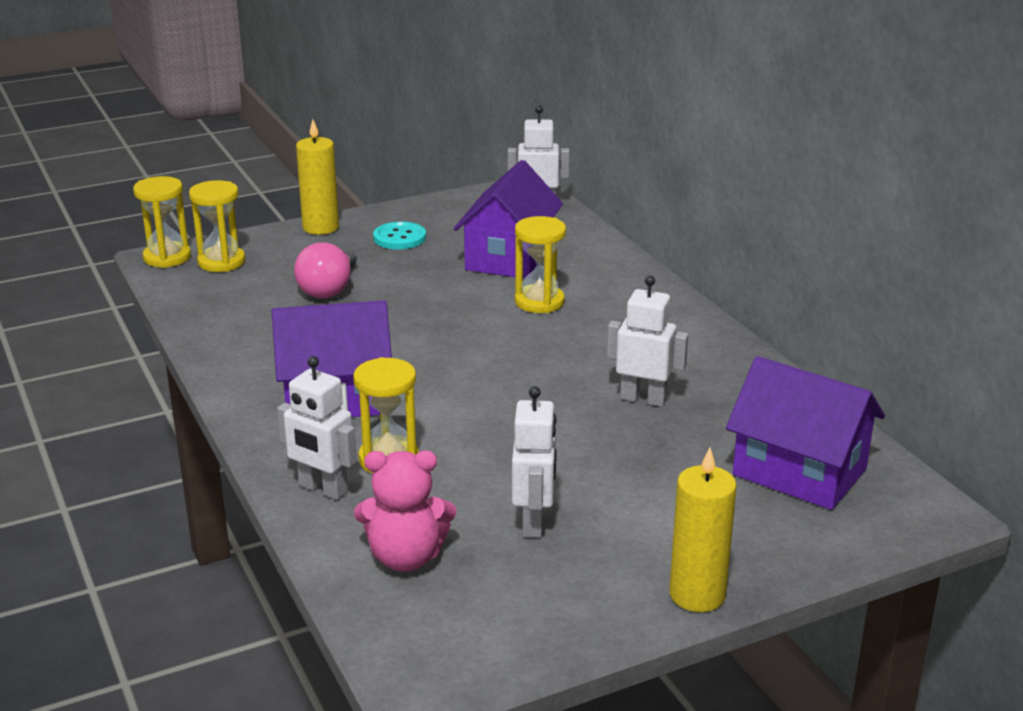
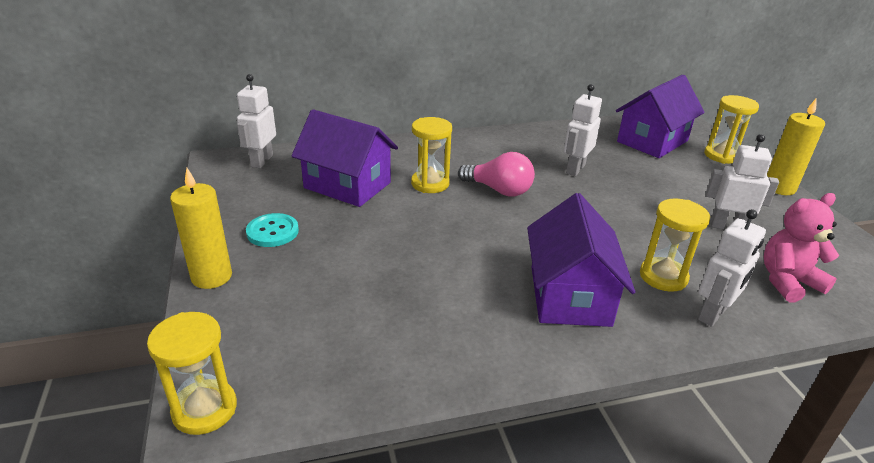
camera: 80 degrees left, 5 degrees up
yellow hourglass [189,180,245,272] -> yellow hourglass moved to [704,95,759,164]
pink light bulb [294,242,357,298] -> pink light bulb moved to [458,152,535,197]
pink teddy bear [354,451,456,572] -> pink teddy bear turned 120 degrees counterclockwise [764,193,839,303]

